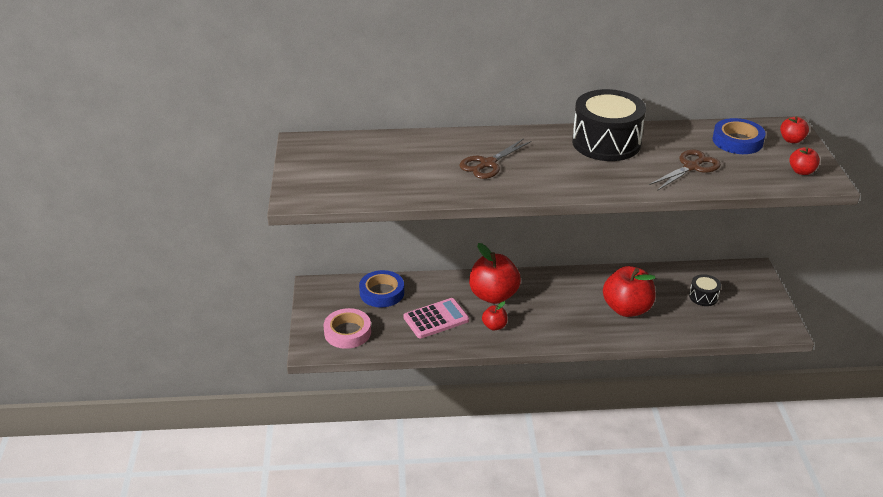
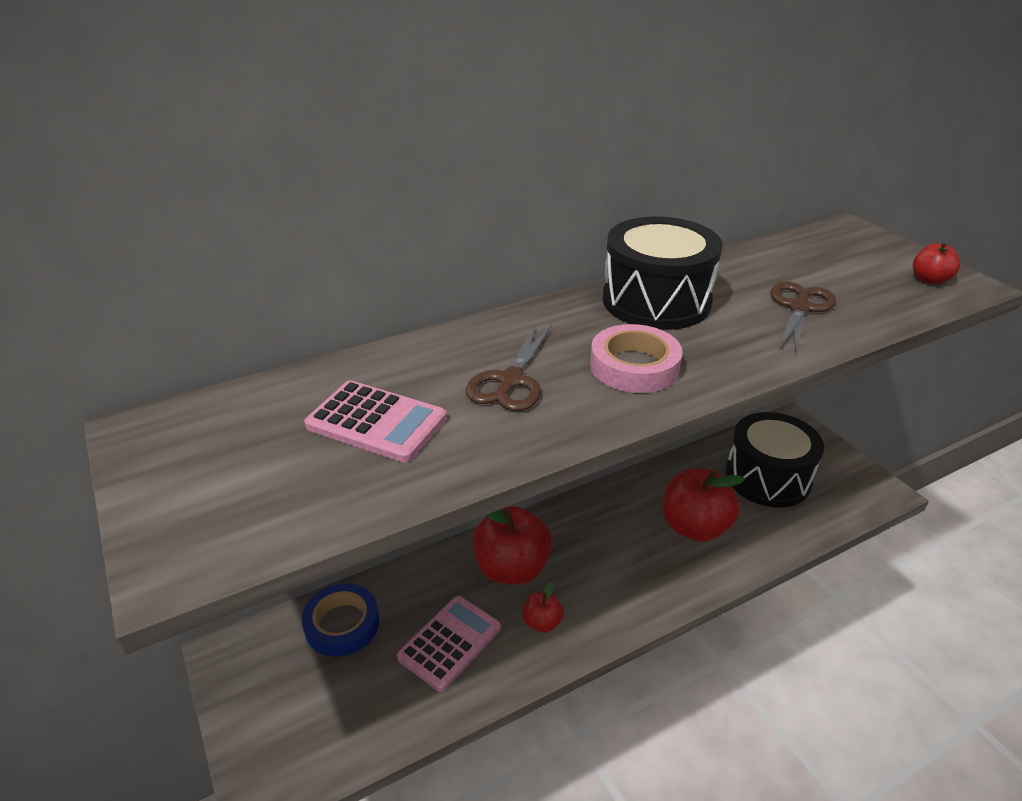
camera: 25 degrees left, 0 degrees up
pink tape [324,308,371,349] -> pink tape moved to [590,324,683,393]
black drum [689,274,721,306] -> black drum [726,412,824,508], size x2.17
blue tape [712,118,766,154] -> none
red apple [780,116,809,143] -> none
none -> pink calculator [304,380,447,462]

